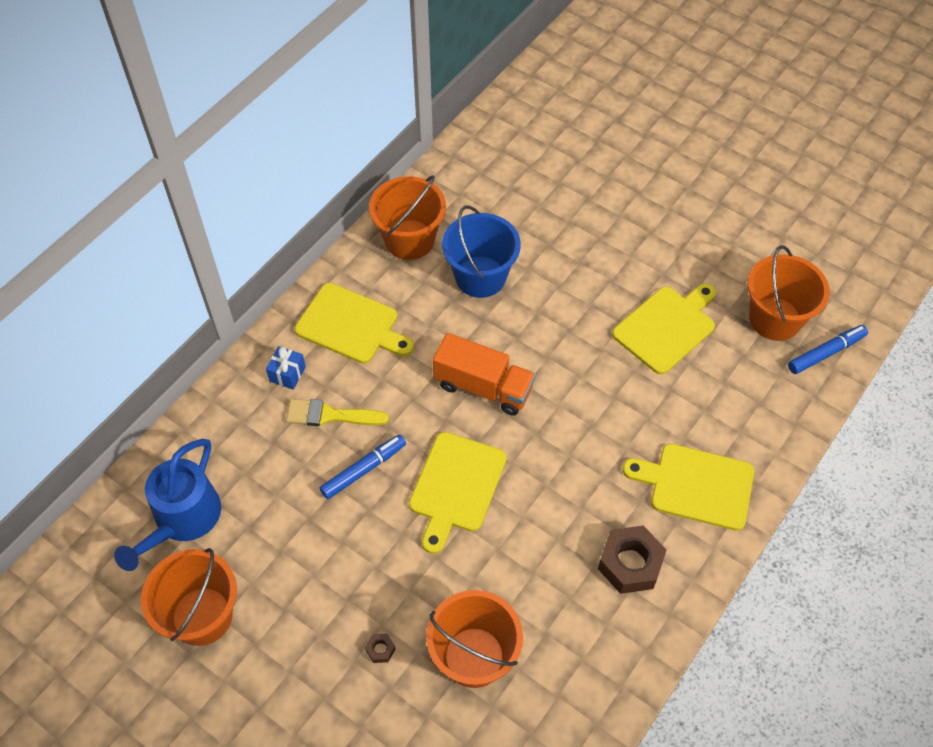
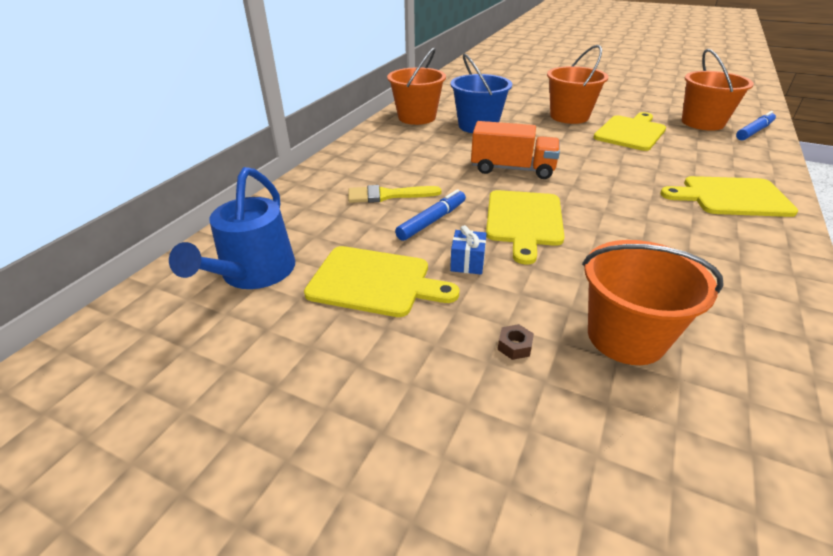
camera: 10 degrees left, 20 degrees down
orange bucket [141,548,237,646] -> orange bucket moved to [547,45,609,124]
blue gift [266,346,306,390] -> blue gift moved to [450,225,487,275]
yellow cutting board [295,283,414,363] -> yellow cutting board moved to [304,246,459,317]
brown nut [598,525,666,594] -> none

